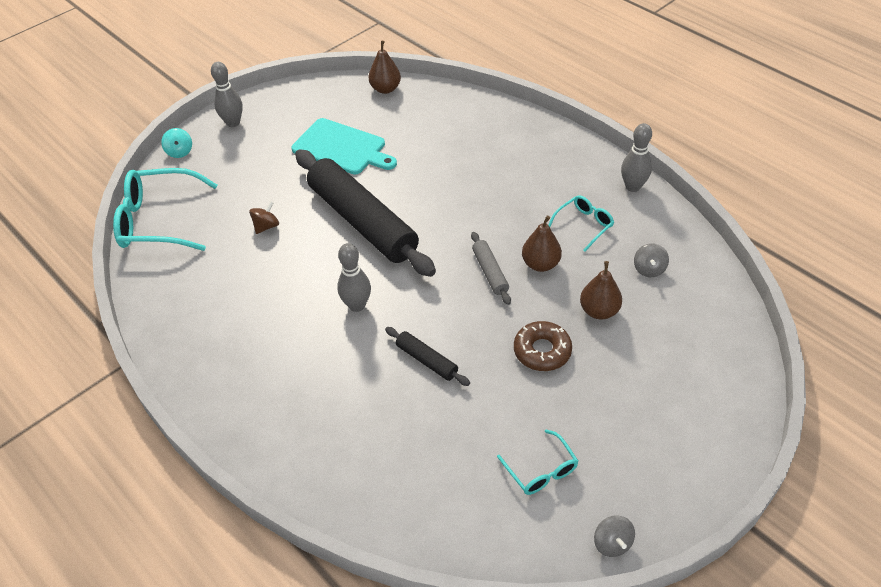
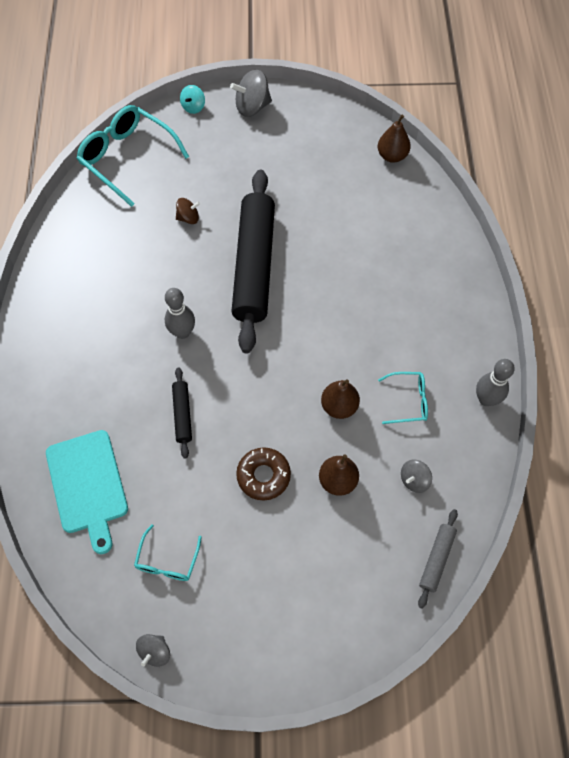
camera: 40 degrees right, 15 degrees up
grey bowling pin [211,62,243,127] -> grey spinning top [230,70,272,117]
turquoise cutting board [292,118,397,175] -> turquoise cutting board moved to [46,430,128,554]
grey rolling pin [471,232,511,305] -> grey rolling pin moved to [418,509,458,609]

